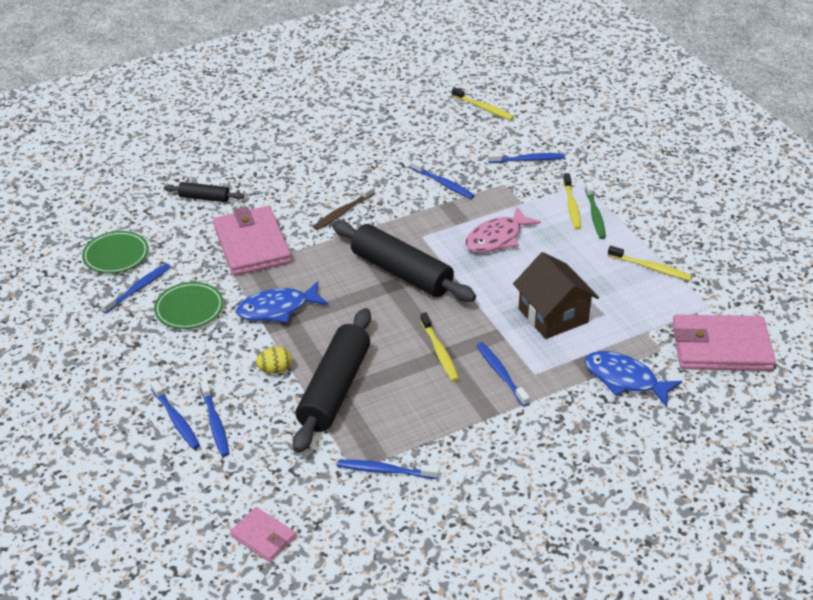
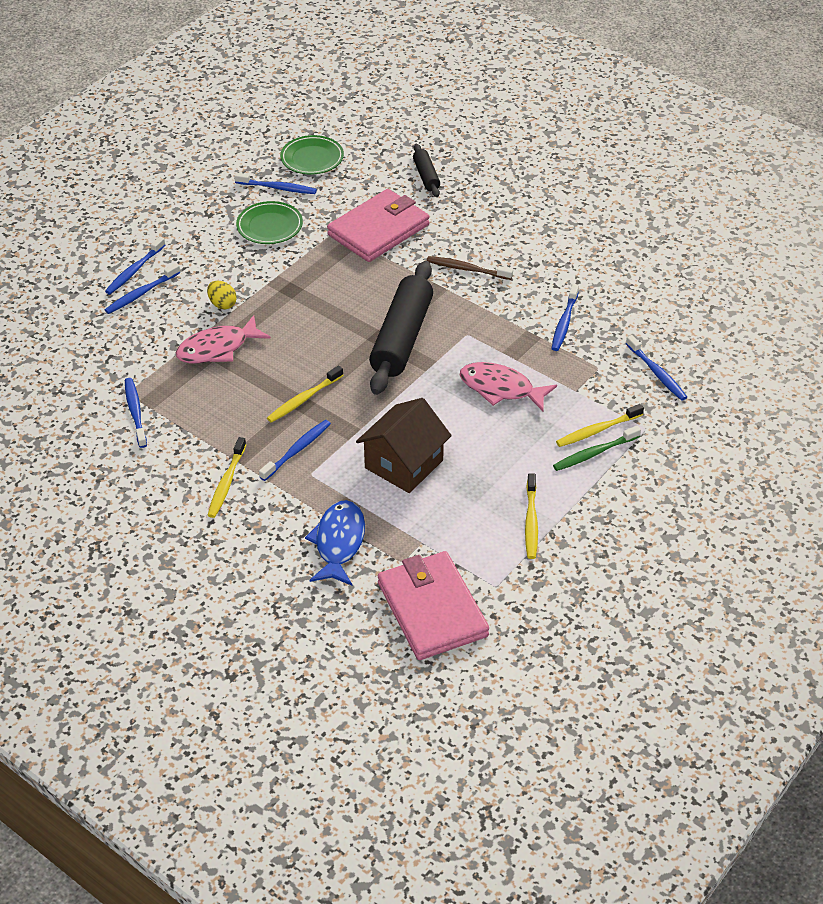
camera: 65 degrees right, 5 degrees up
pink wallet [230,507,296,562] -> none
blue fish [236,281,329,323] -> none
black rolling pin [293,308,371,453] -> pink fish [176,315,271,363]
yellow toothbrush [452,88,514,120] -> yellow toothbrush moved to [208,437,246,518]

